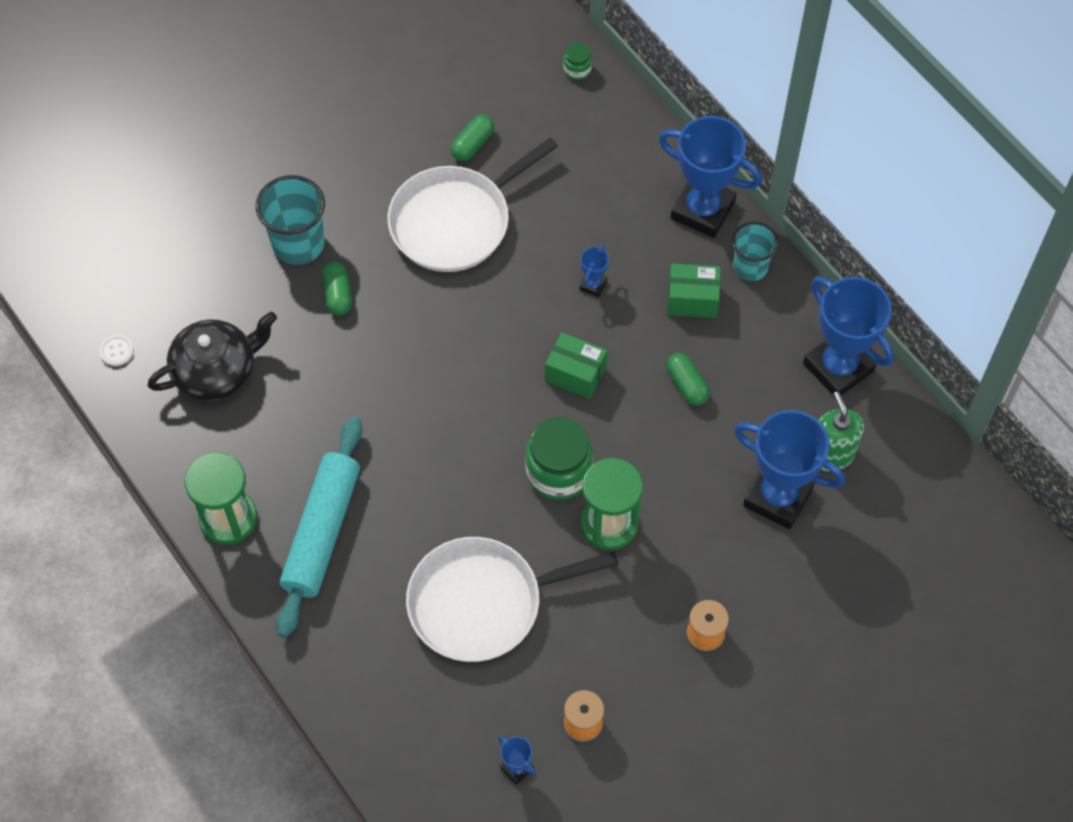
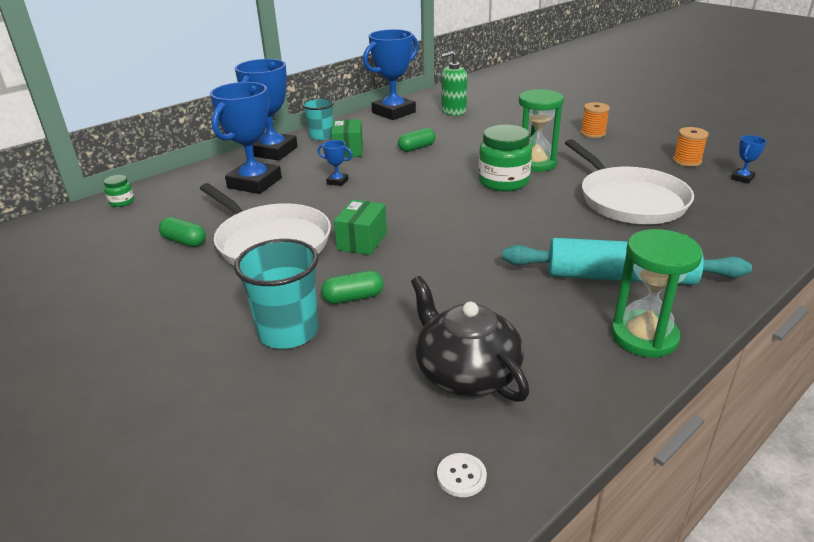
camera: 95 degrees left, 30 degrees down
green box [545,332,607,399] -> green box moved to [334,200,387,255]
blue trophy [734,410,845,529] -> blue trophy moved to [210,82,282,194]

